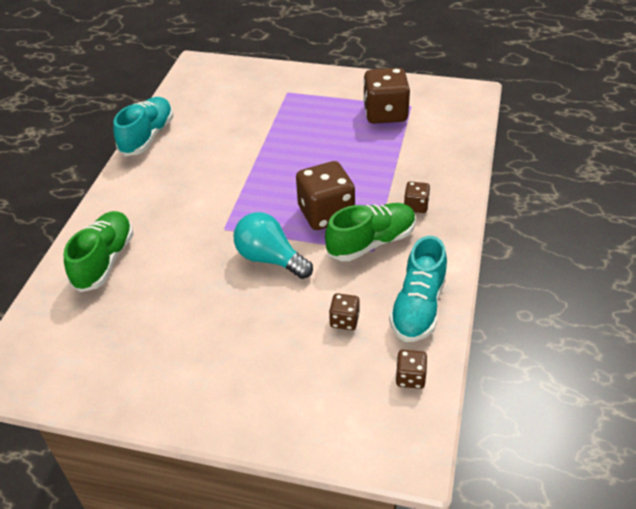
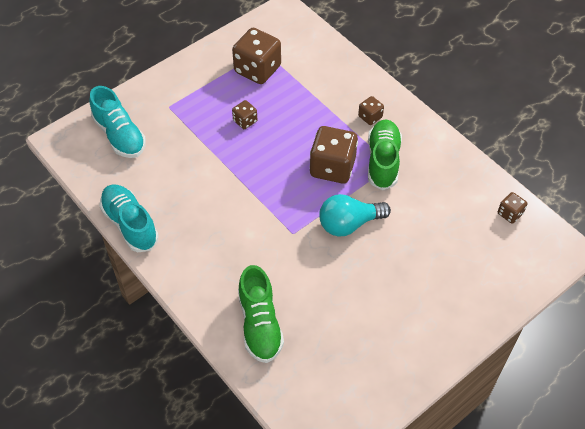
camera: 55 degrees left, 10 degrees up
green shoe [64,211,133,292] -> green shoe turned 150 degrees counterclockwise [238,265,284,363]
brown dice [329,293,360,330] -> brown dice moved to [232,100,257,129]
turquoise shoe [389,236,447,342] -> turquoise shoe moved to [89,86,146,158]

